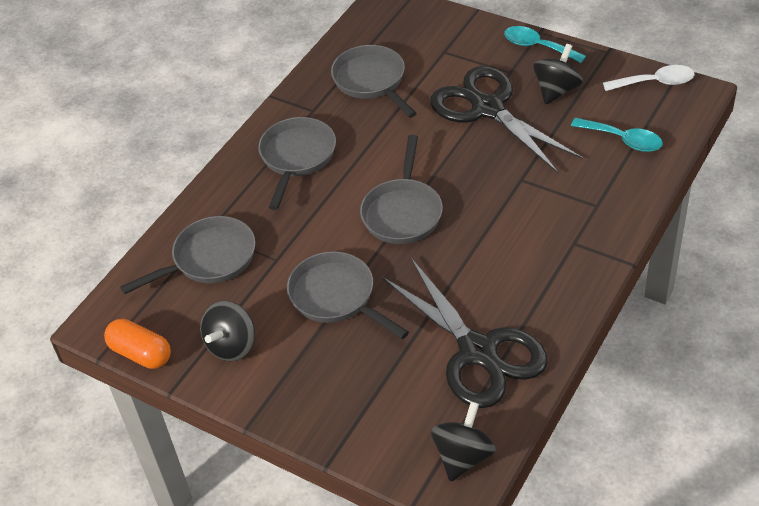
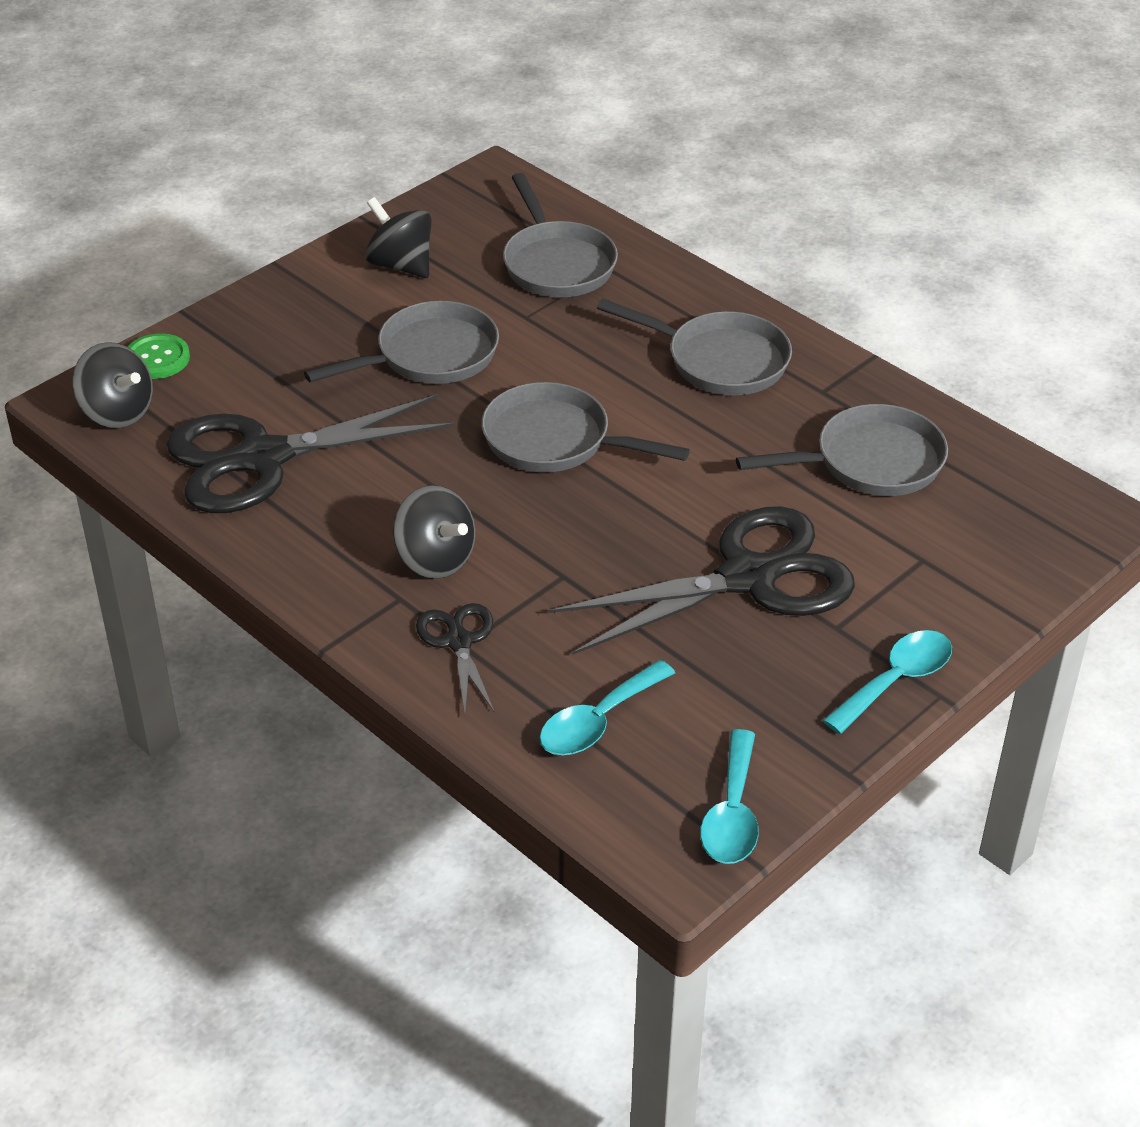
camera: 100 degrees right, 5 degrees down
orange capsule [104,319,171,369] -> none
black spinning top [533,44,583,104] -> black spinning top moved to [393,485,475,579]
white spoon [603,65,695,91] -> turquoise spoon [700,729,759,864]
none -> green button [128,333,190,379]
none -> black scissors [416,603,495,713]

